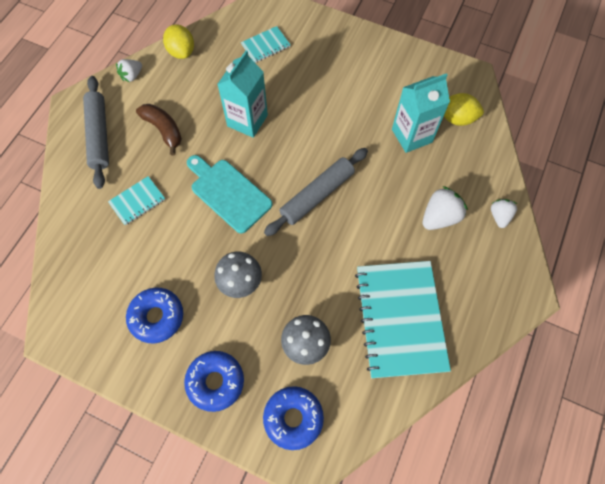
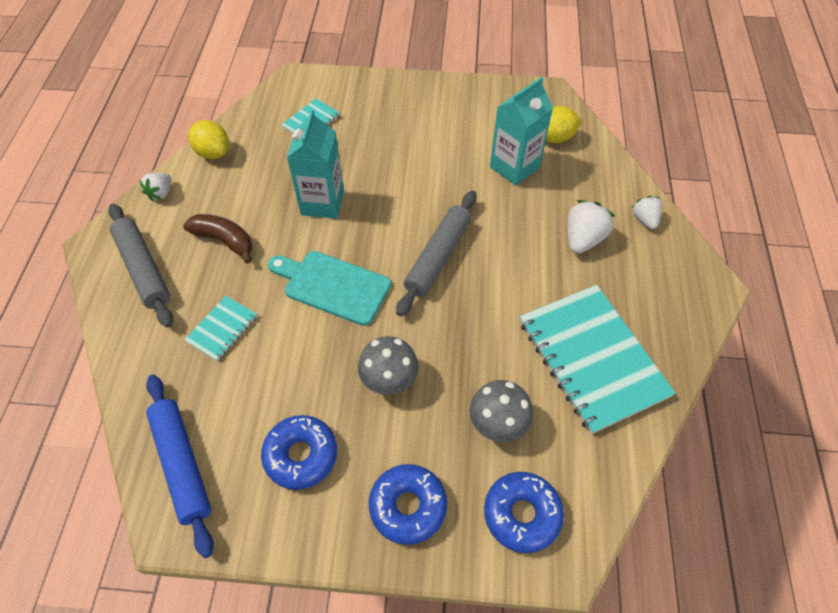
camera: 20 degrees left, 10 degrees down
none -> blue rolling pin [146,375,214,558]

